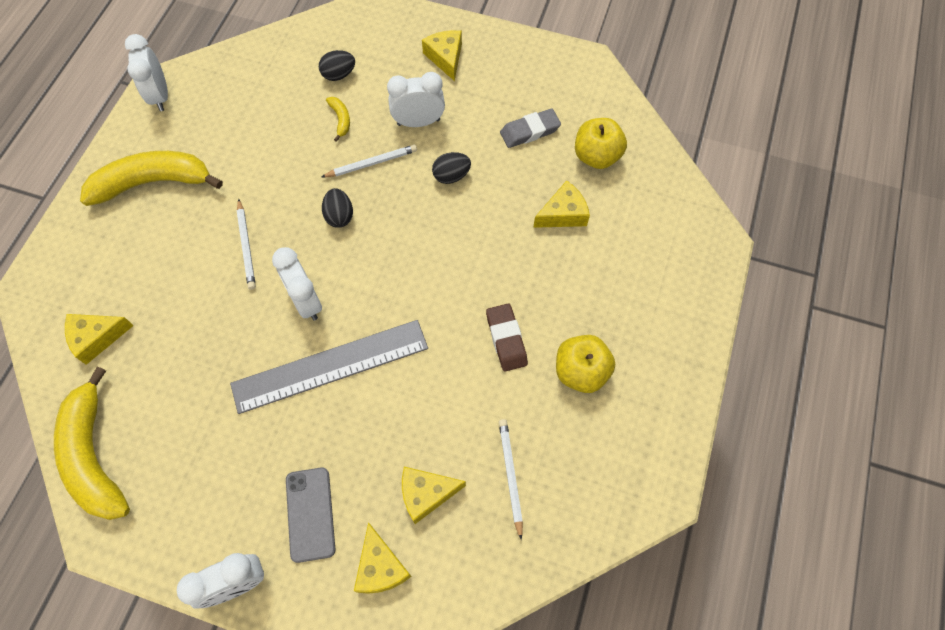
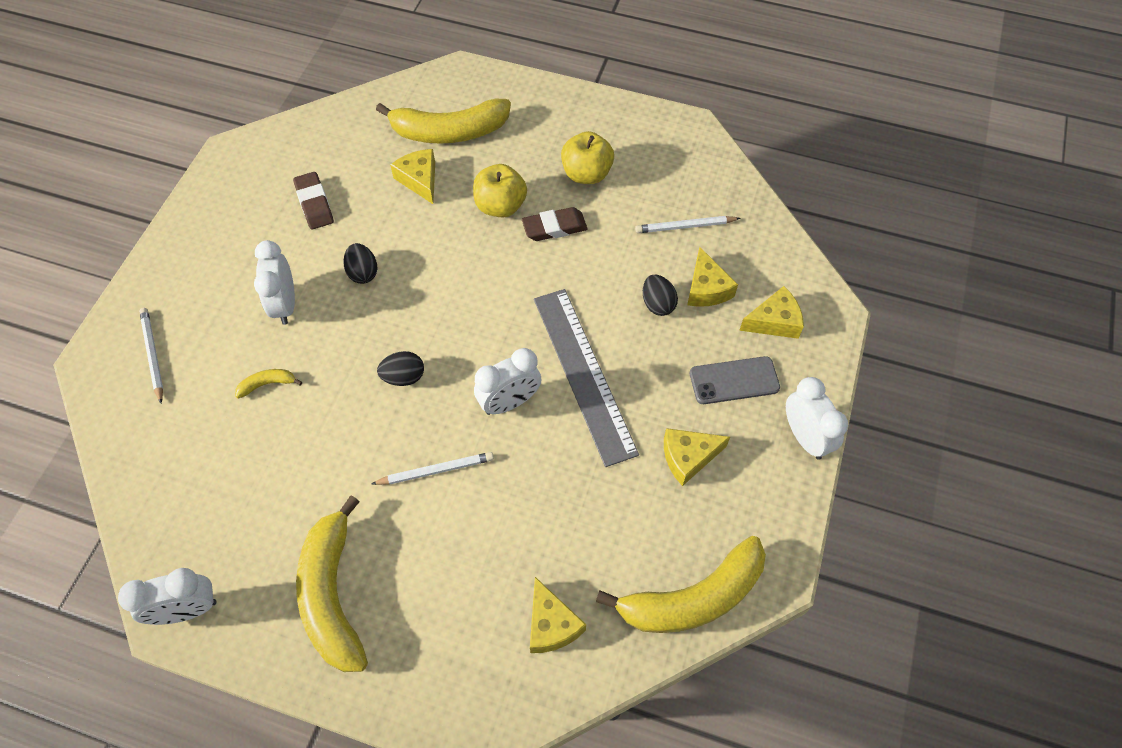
camera: 90 degrees left, 5 degrees down
black egg [319,50,355,81] -> black egg moved to [643,275,678,316]
white pencil [321,145,417,177] -> white pencil moved to [139,308,163,403]
yellow cheese [422,30,462,81] -> yellow cheese moved to [664,428,730,486]
grey eraser [500,109,561,148] -> brown eraser [293,172,334,230]
yellow apple [575,118,627,169] -> yellow apple moved to [473,164,527,218]
none -> yellow banana [376,99,511,144]

